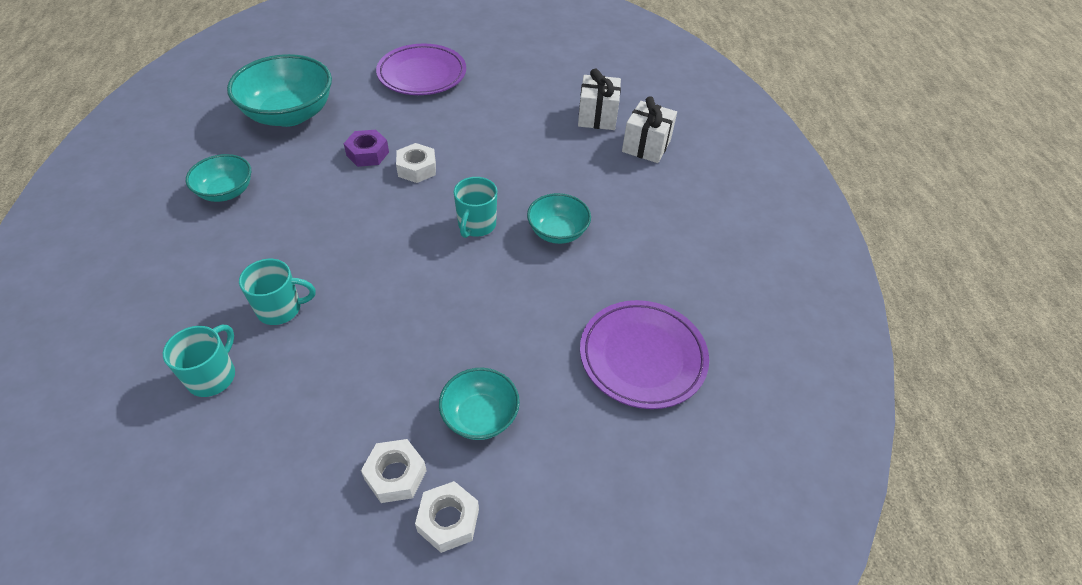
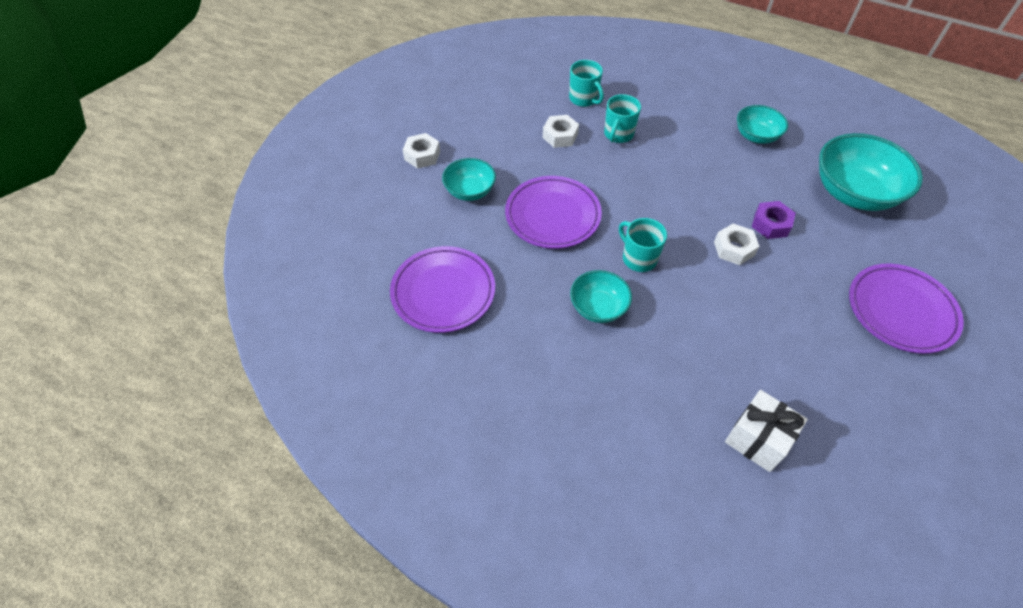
camera: 125 degrees right, 5 degrees up
white nut [361,439,427,503] -> white nut moved to [543,115,579,148]
white gift [622,96,677,163] -> none
none -> purple plate [505,176,602,249]

